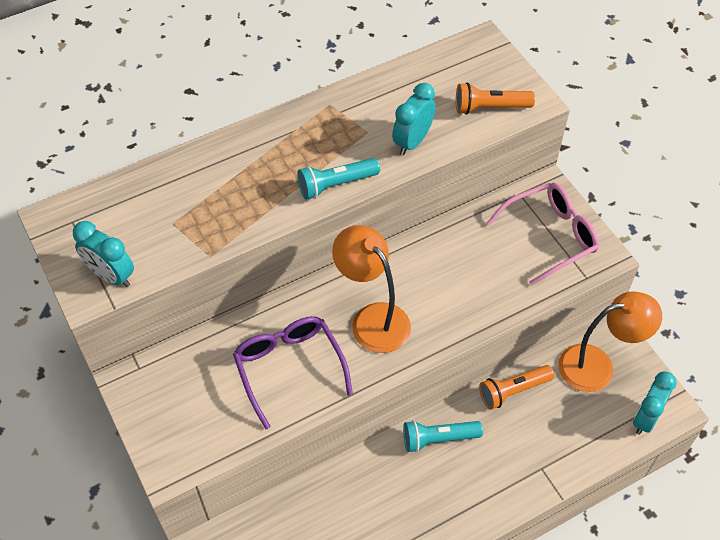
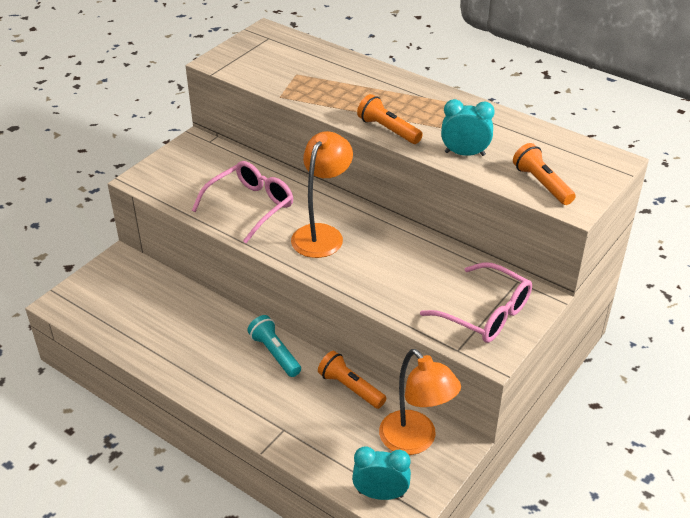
camera: 65 degrees right, 15 degrees down
turquoise clock [73,221,134,287] -> none
purple glasses [233,316,353,429] -> pink glasses [192,161,293,243]
turquoise flashlight [297,158,380,200] -> orange flashlight [357,94,423,144]

